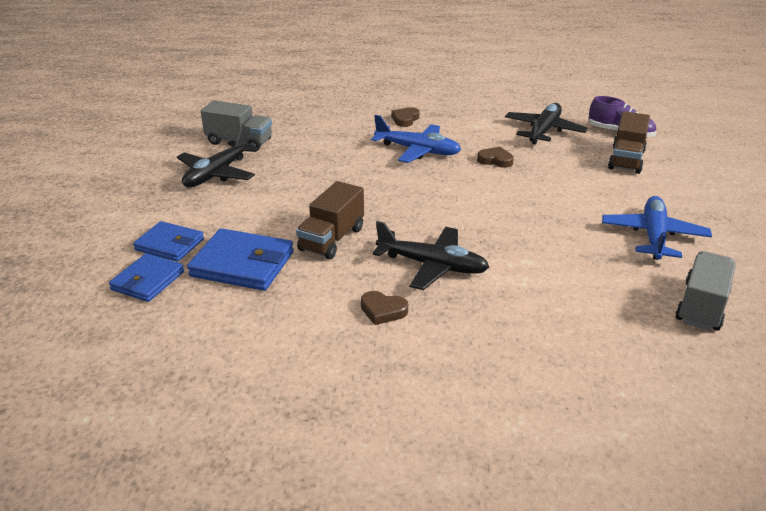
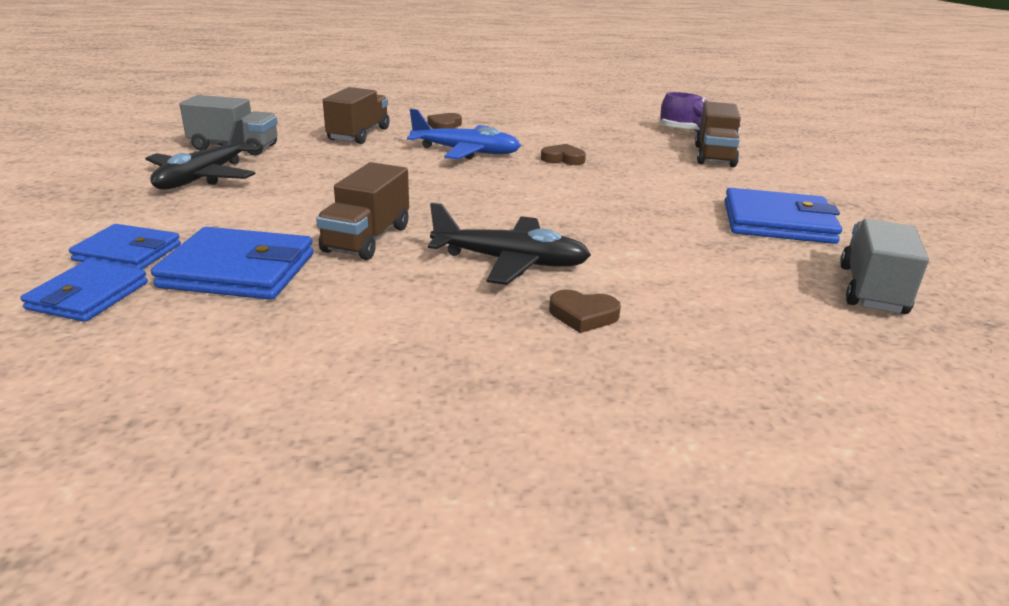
camera: 10 degrees left, 5 degrees down
brown heart [361,291,408,325] -> brown heart moved to [549,290,621,333]
black plane [505,103,588,144] -> none
blue plane [602,196,712,260] -> blue wallet [724,188,842,244]
none -> brown truck [323,87,389,144]

